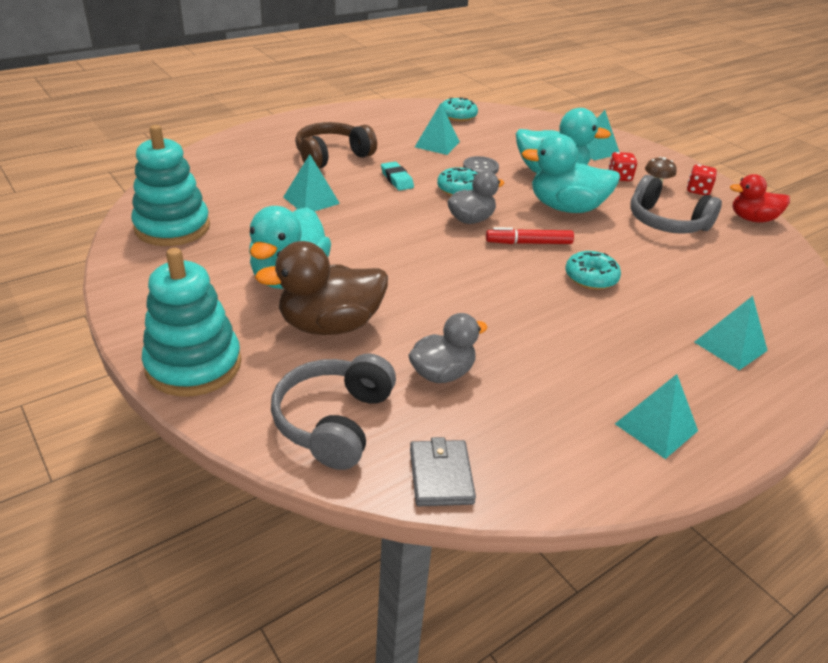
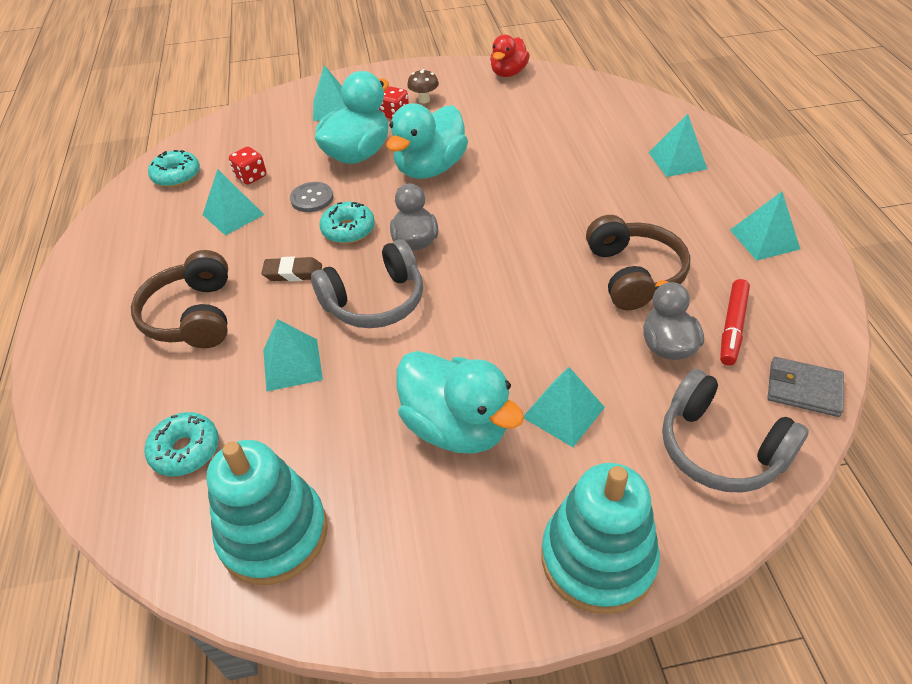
camera: 60 degrees left, 10 degrees up
brown duck [255,241,388,335] -> turquoise pyramid [524,367,605,447]
turquoise eraser [381,162,414,191] -> brown eraser [262,256,322,281]
red marker [486,227,574,244] -> red marker moved to [720,279,750,366]
turquoise donut [565,251,621,290] -> turquoise donut moved to [144,412,219,476]
grey headphones [630,175,722,234] -> grey headphones moved to [311,239,423,328]
red dice [687,164,717,195] -> red dice moved to [229,147,266,185]
none -> brown headphones [586,215,690,310]

